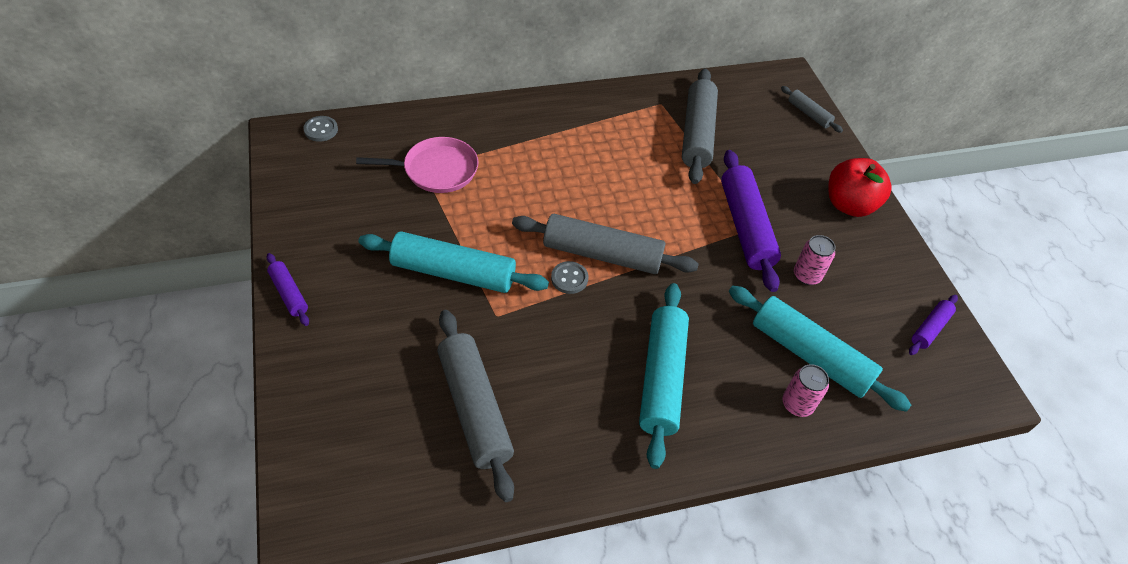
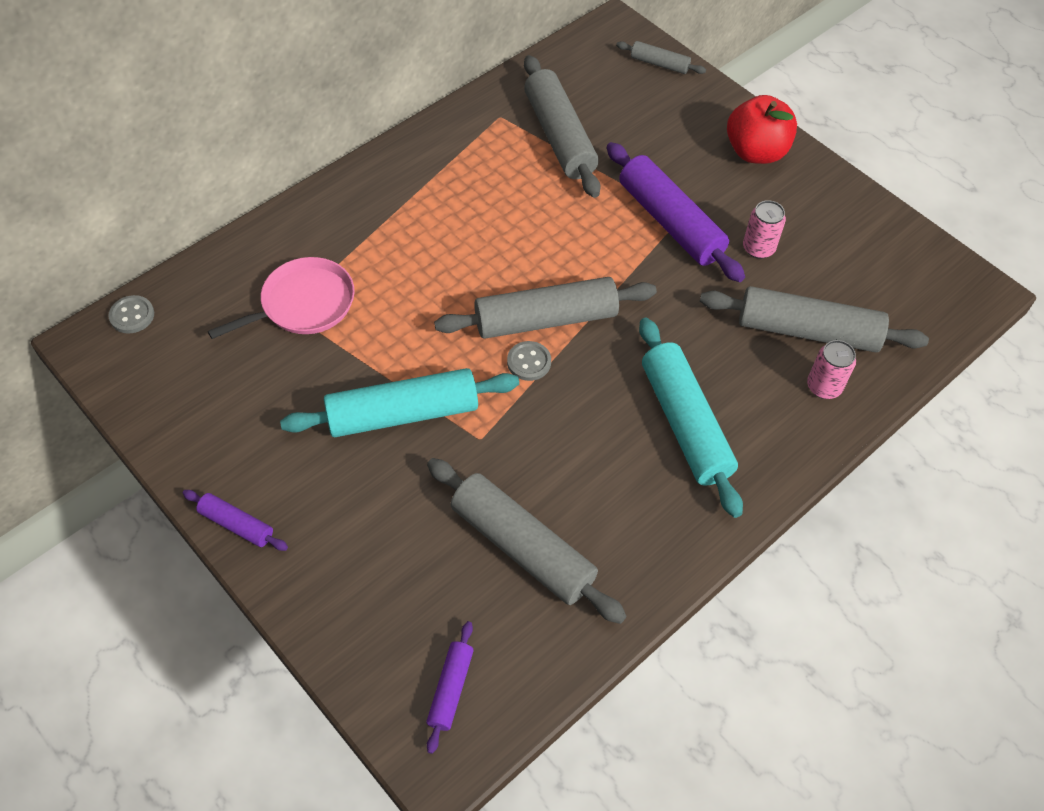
camera: 25 degrees left, 5 degrees up
turquoise rolling pin [729,286,911,412] -> grey rolling pin [700,286,929,352]
purple rolling pin [909,295,958,355] -> purple rolling pin moved to [426,621,474,754]

